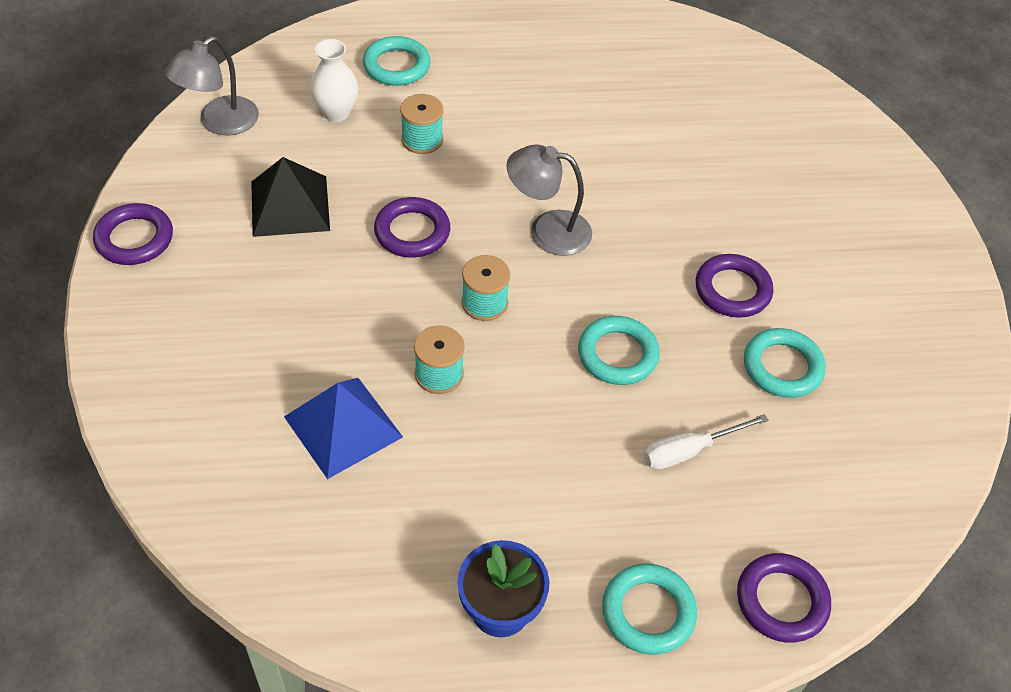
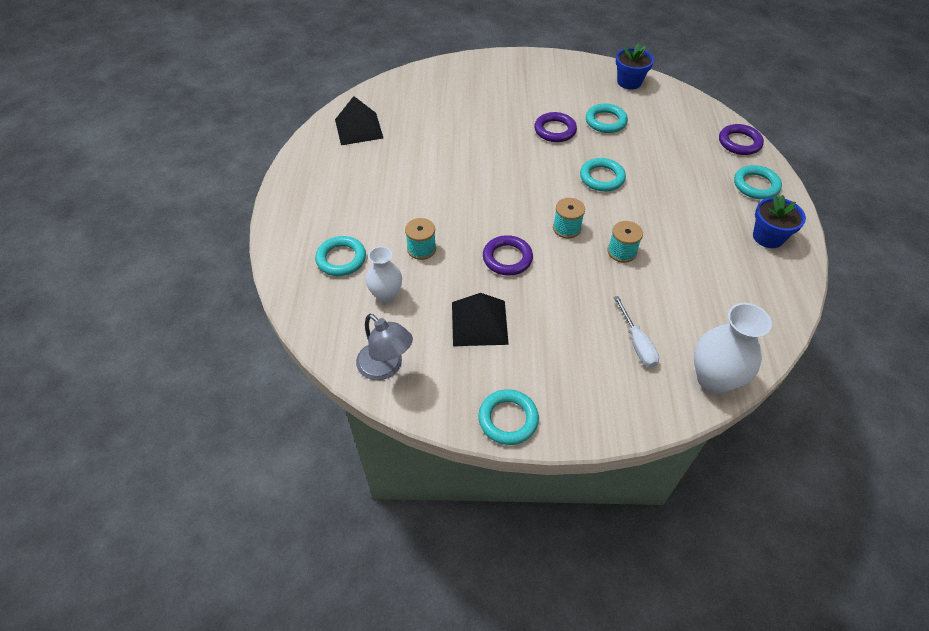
camera: 80 degrees left, 0 degrees up
purple ring [93,203,173,265] -> turquoise ring [478,389,539,445]
blue pyramid [284,378,403,479] -> none
grey lamp [507,145,592,256] -> none
white screwdriver [644,414,769,470] -> white screwdriver moved to [614,296,659,368]
none -> black pyramid [335,96,383,145]
none -> blue flower pot [616,43,654,89]
none -> white vase [694,303,772,394]

